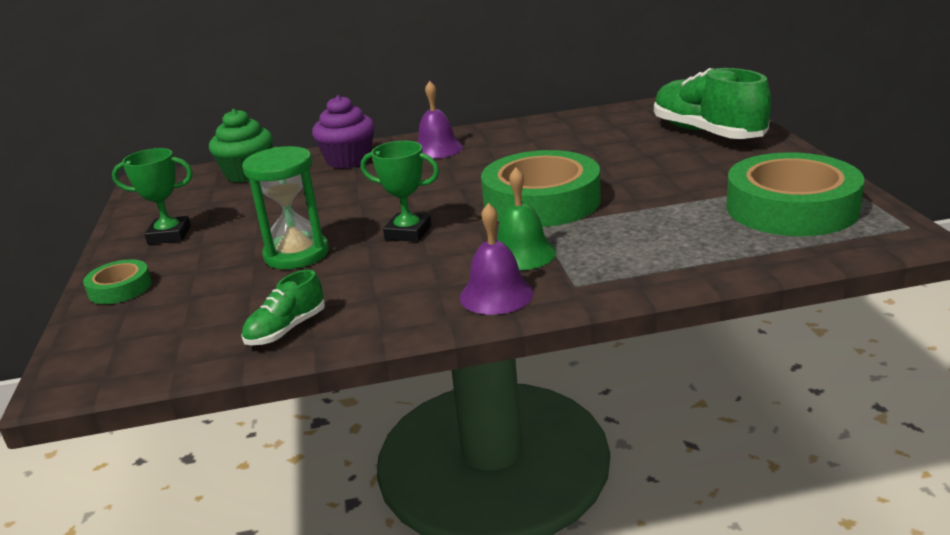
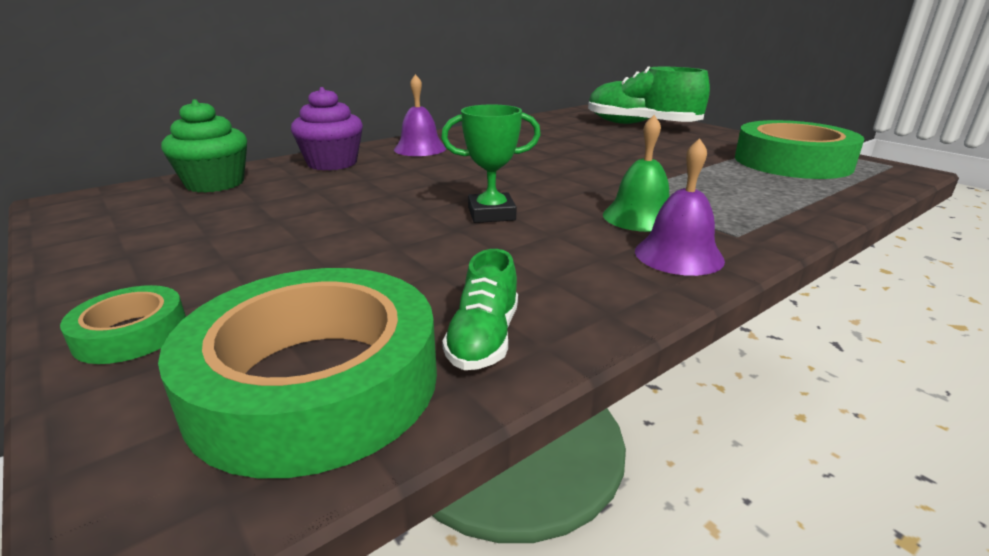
camera: 30 degrees left, 0 degrees up
green trophy [112,148,193,244] -> none
green hourglass [242,146,329,269] -> none
green tape [481,150,601,227] -> green tape moved to [158,268,437,478]

